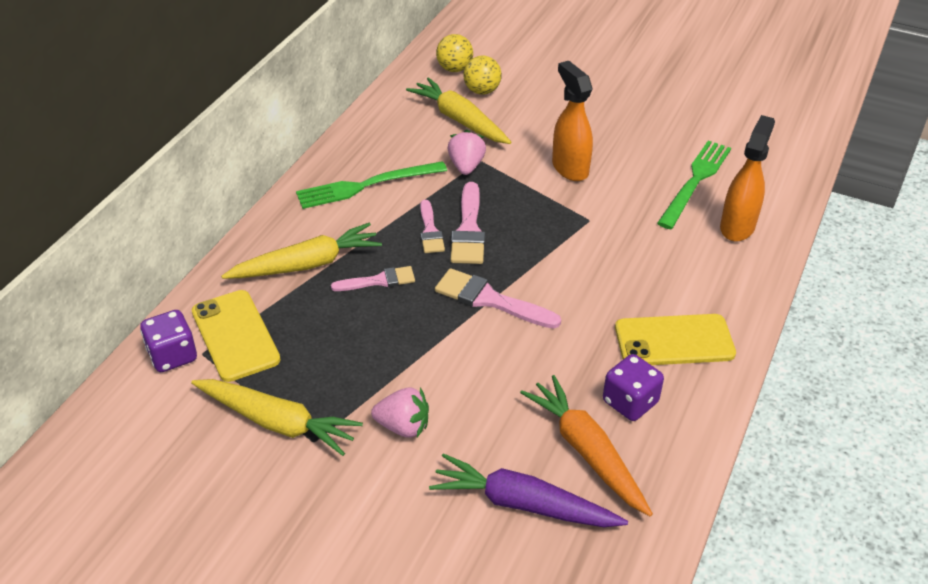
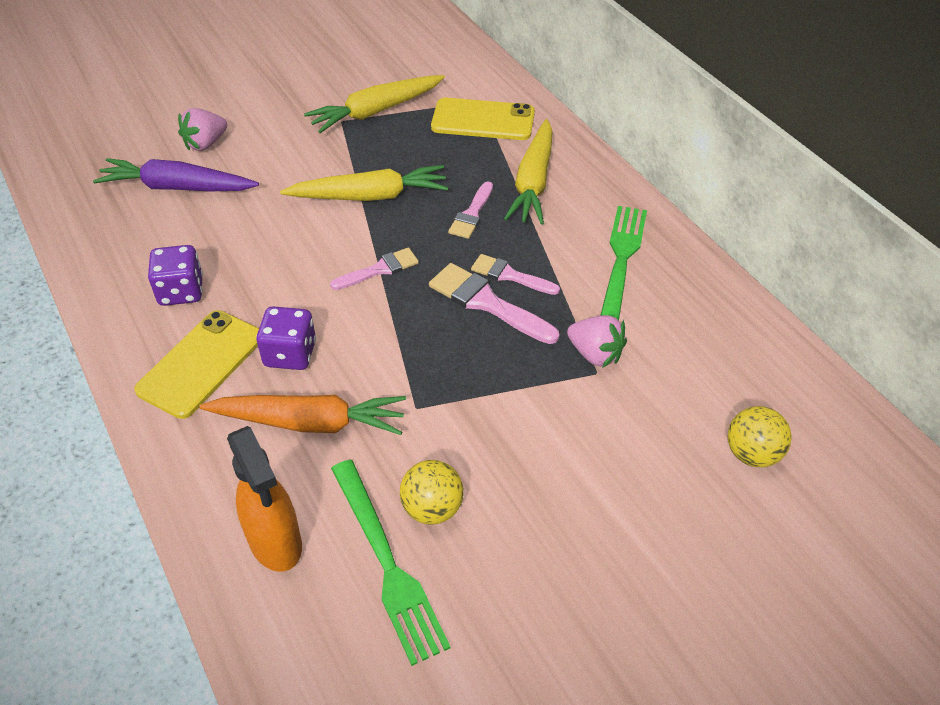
camera: 125 degrees right, 5 degrees up
purple dice [140,310,197,372] -> purple dice moved to [256,306,316,370]
pink strawberry [371,387,429,438] -> pink strawberry moved to [178,108,227,151]
yellow carrot [406,77,511,144] -> yellow carrot moved to [280,165,448,201]
purple carrot [429,453,628,527] -> purple carrot turned 135 degrees counterclockwise [93,158,259,191]
pink brush [435,268,561,329] -> pink brush [330,248,419,290], size x0.65
yellow ball [436,34,473,72] -> yellow ball moved to [400,460,464,525]
orange carrot [520,375,653,517] -> orange carrot moved to [199,395,406,435]
orange spray bottle [552,61,593,181] -> none

